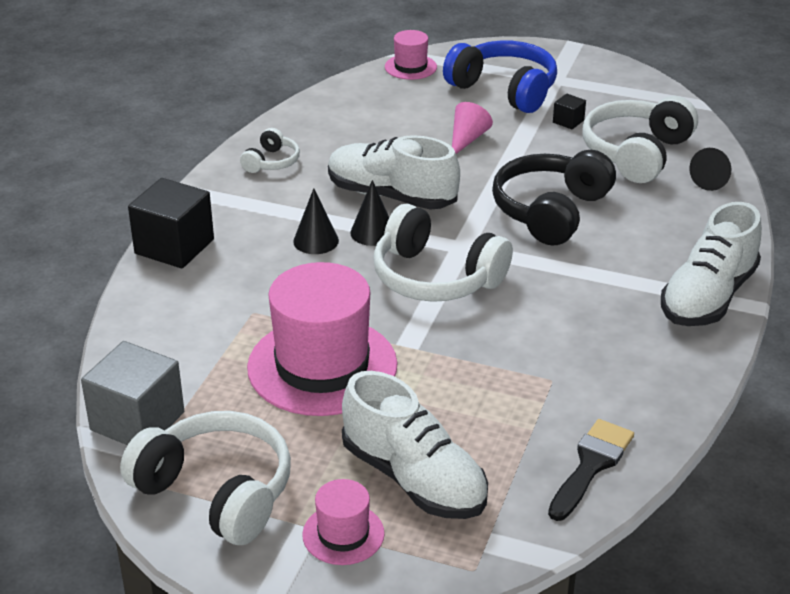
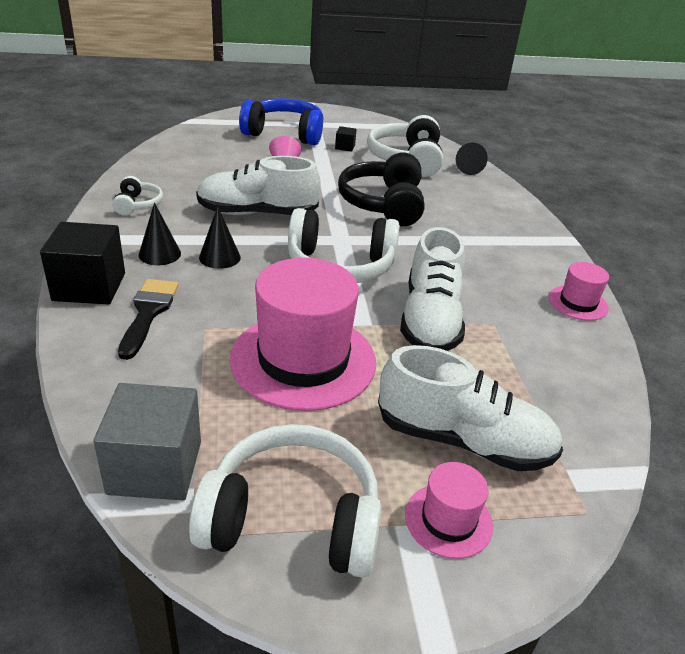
camera: 30 degrees left, 0 degrees up
black cone [350,180,389,246] -> black cone moved to [138,202,181,265]
pink hat [385,30,437,80] -> pink hat moved to [548,262,609,321]
black brush [548,419,634,521] -> black brush moved to [118,279,179,360]
white shoe [661,202,762,326] -> white shoe moved to [400,227,465,351]

